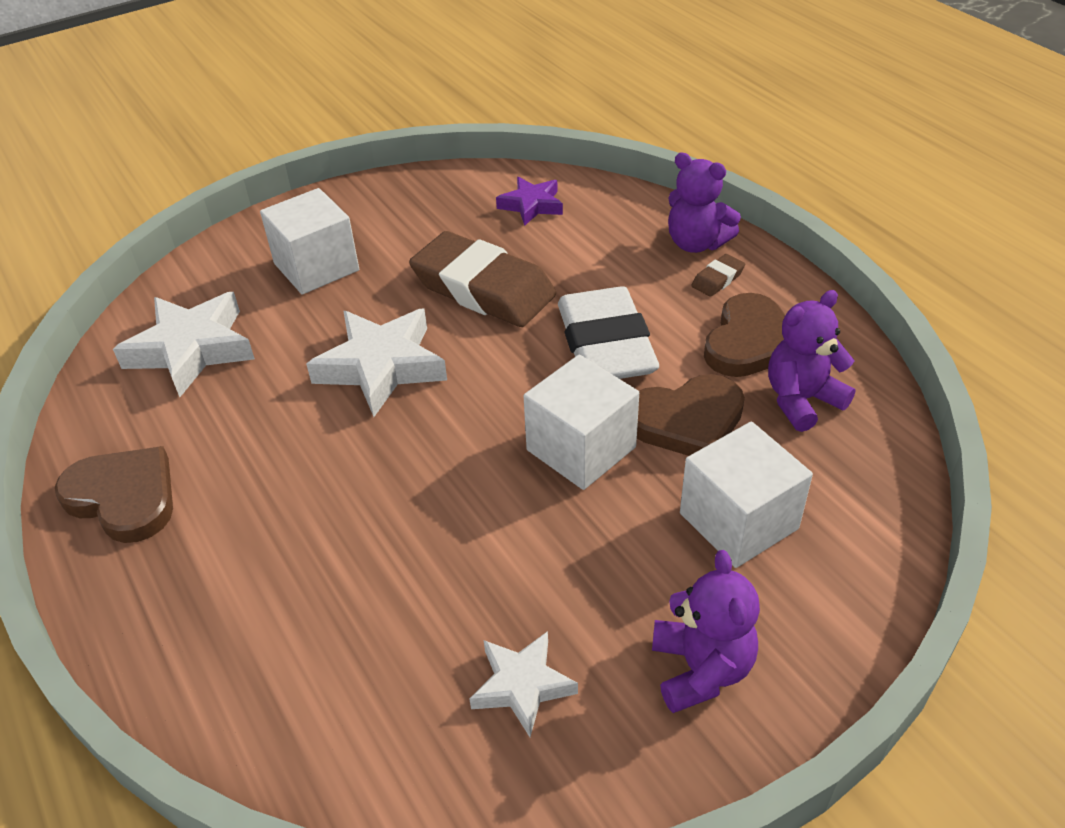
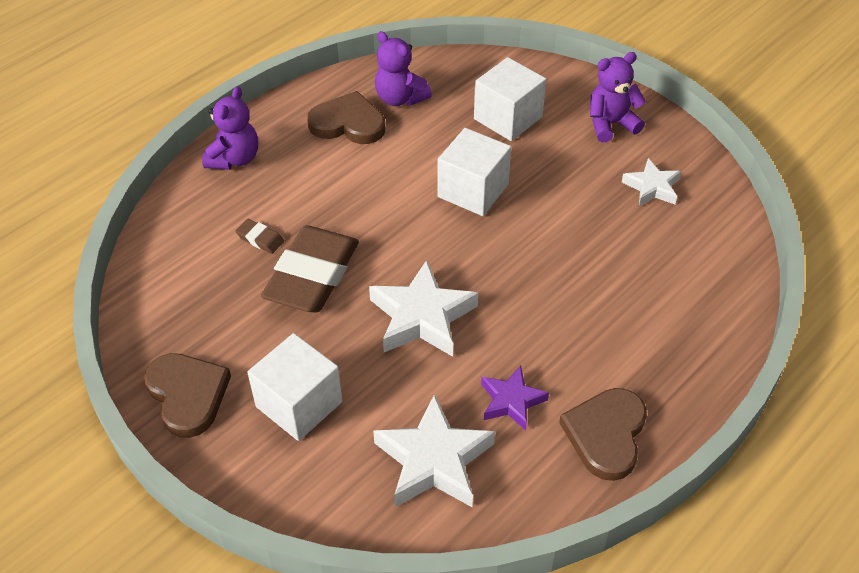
camera: 105 degrees left, 5 degrees up
purple star [496,177,563,226] -> purple star moved to [481,365,549,430]
white eraser [558,286,659,379] -> none
brown heart [637,374,745,456] -> brown heart moved to [144,353,231,438]
brown eraser [691,254,745,297] -> brown eraser moved to [235,219,284,254]

